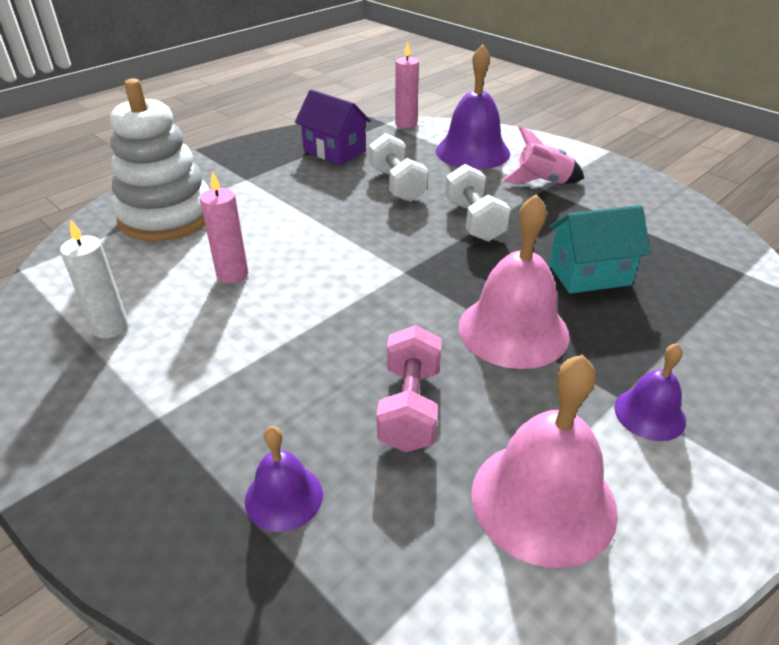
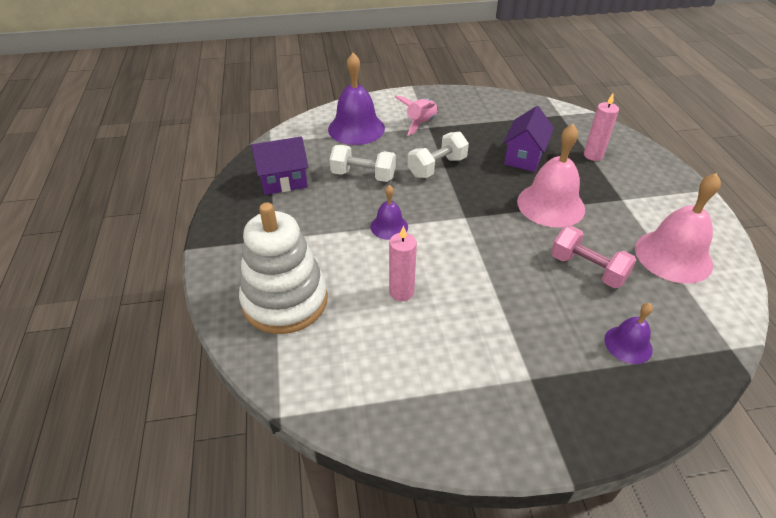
camera: 55 degrees left, 5 degrees up
white candle [60,219,129,339] -> none
pink candle [395,42,419,128] -> pink candle moved to [584,94,619,161]
white dumbbell [445,164,511,242] -> white dumbbell turned 60 degrees counterclockwise [408,132,469,178]
turquoise house [549,205,651,294] -> purple house [503,106,554,172]
purple bell [614,343,686,441] -> purple bell moved to [370,185,408,240]

